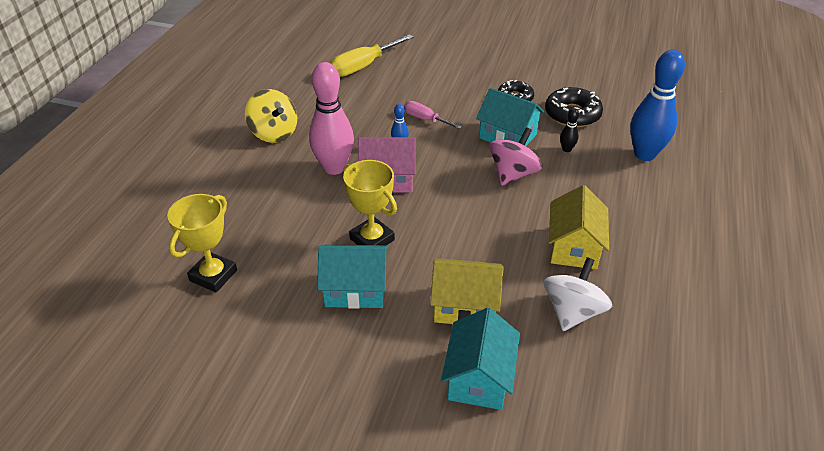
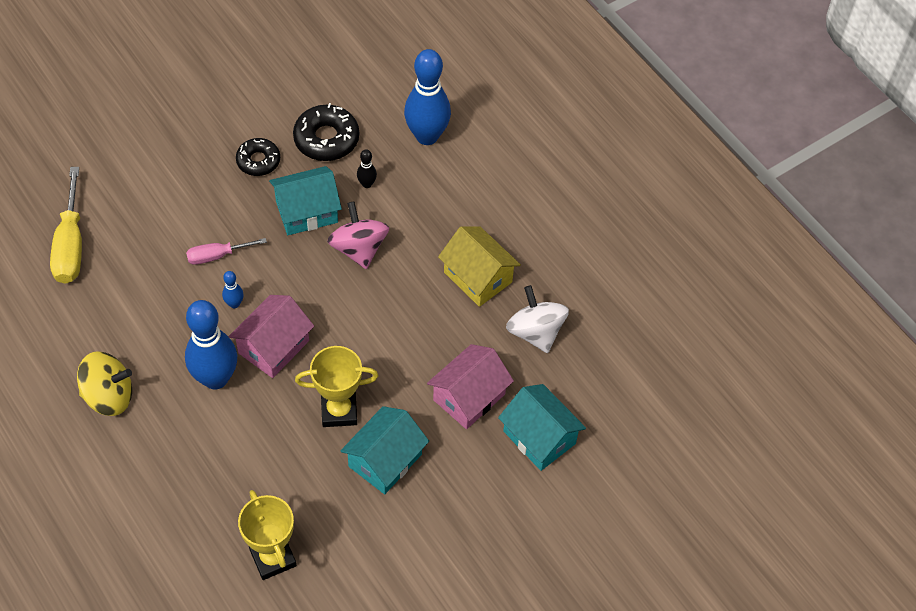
camera: 55 degrees left, 15 degrees up
pink bowling pin [309,62,354,175] -> blue bowling pin [185,300,237,390]
yellow house [430,258,504,324] -> pink house [427,344,514,429]

